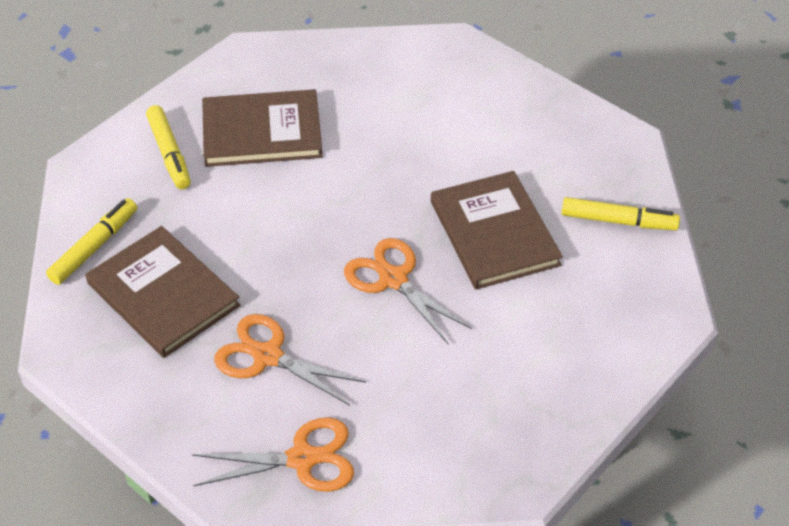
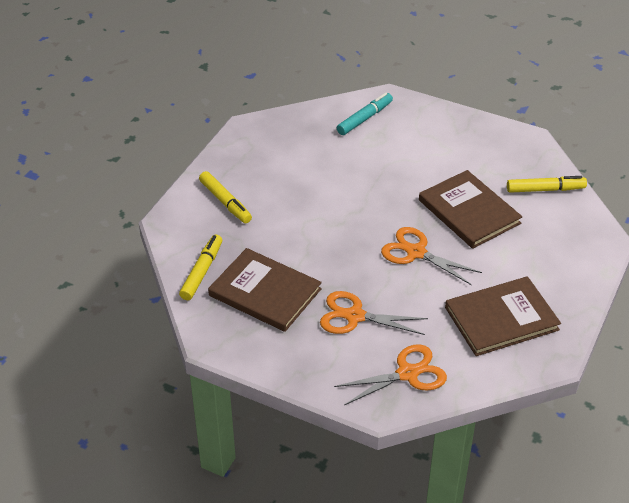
camera: 15 degrees left, 5 degrees down
brown book [202,89,323,167] -> brown book moved to [445,276,561,356]
none -> turquoise marker [337,93,393,135]

